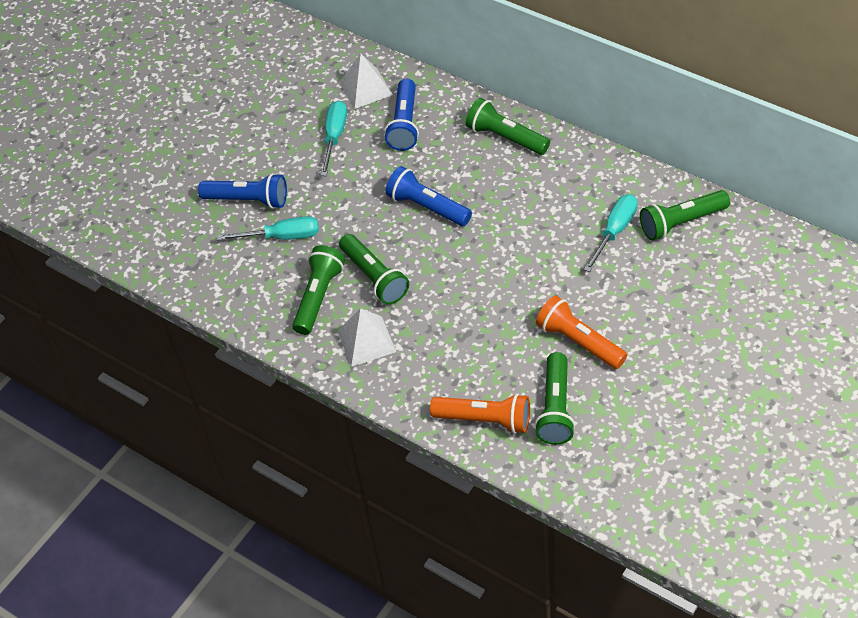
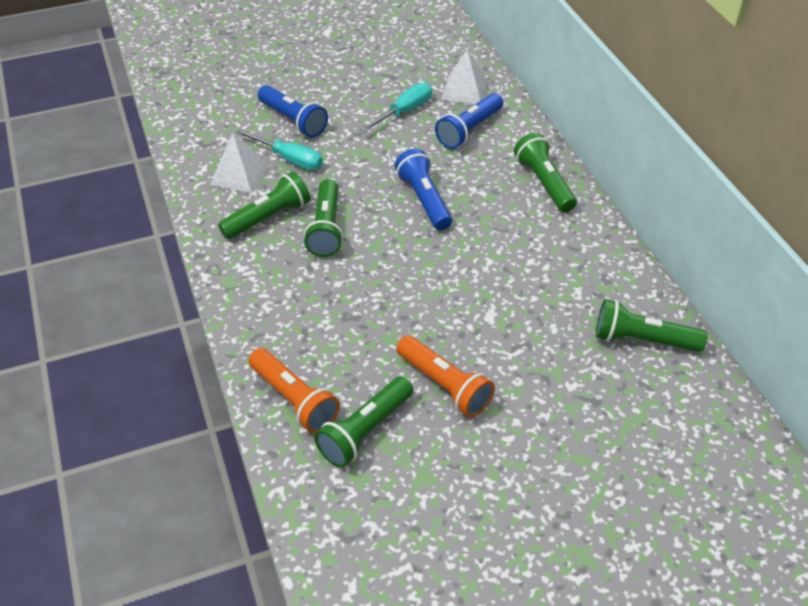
camera: 30 degrees right, 5 degrees down
white pyramid [338,308,396,367] -> white pyramid moved to [210,133,269,193]
orange flashlight [536,295,627,369] -> orange flashlight turned 150 degrees clockwise [396,335,495,418]
turquoise screwdriver [584,194,638,272] -> none

